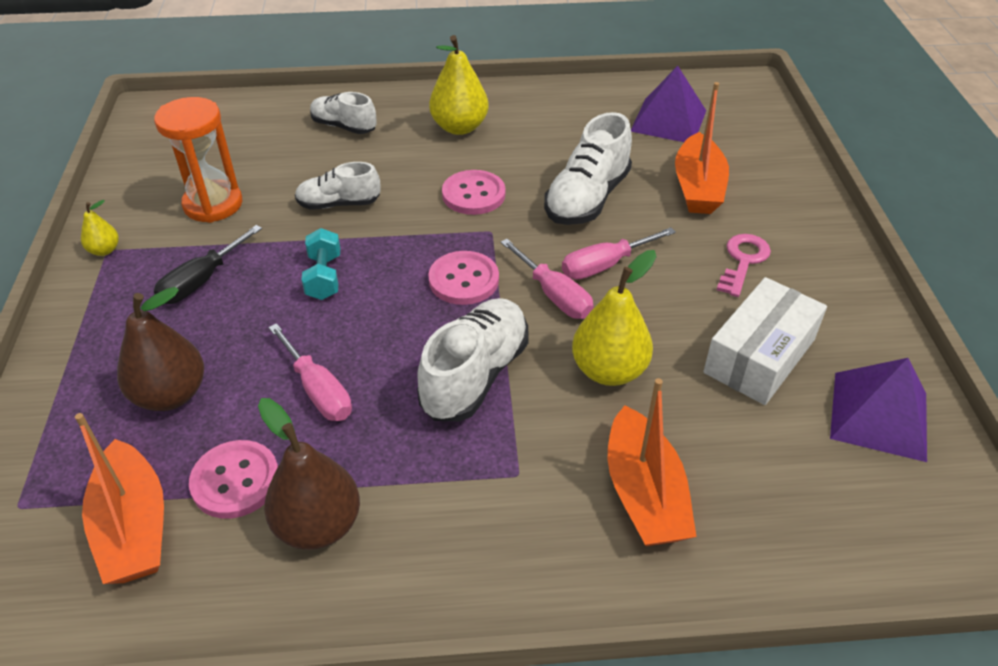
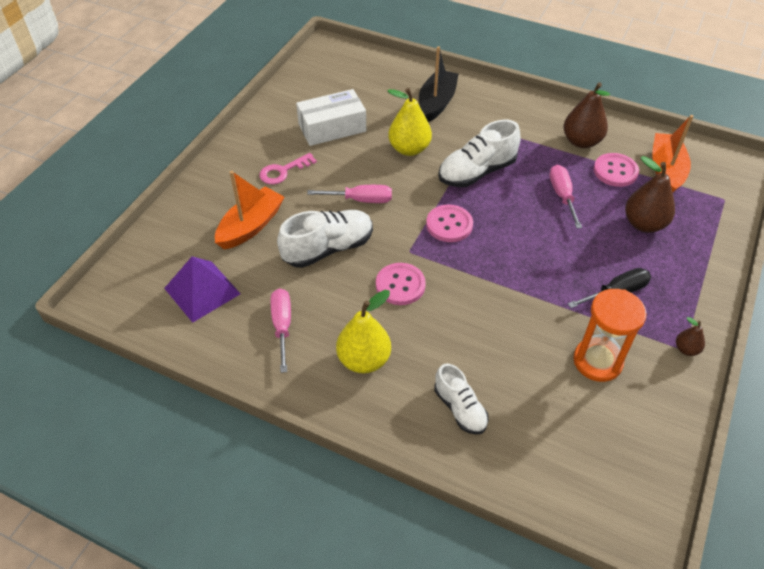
camera: 150 degrees left, 5 degrees up
yellow pear [81,200,119,256] -> brown pear [676,317,705,356]
white shoe [295,162,381,210] -> none
turquoise dumbbell [302,228,340,300] -> none
pink screwdriver [500,239,594,319] -> pink screwdriver moved to [271,288,291,373]
orange boat [608,378,697,546] -> black boat [419,46,459,122]
purple pyramid [830,358,927,462] -> none

